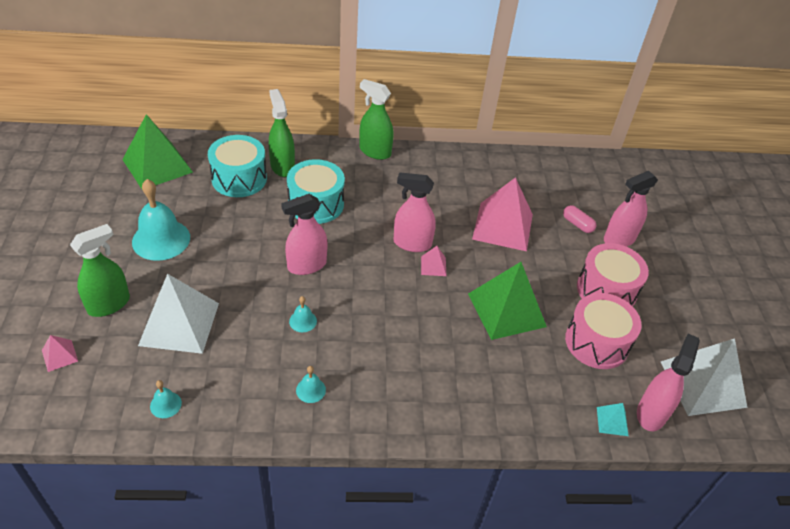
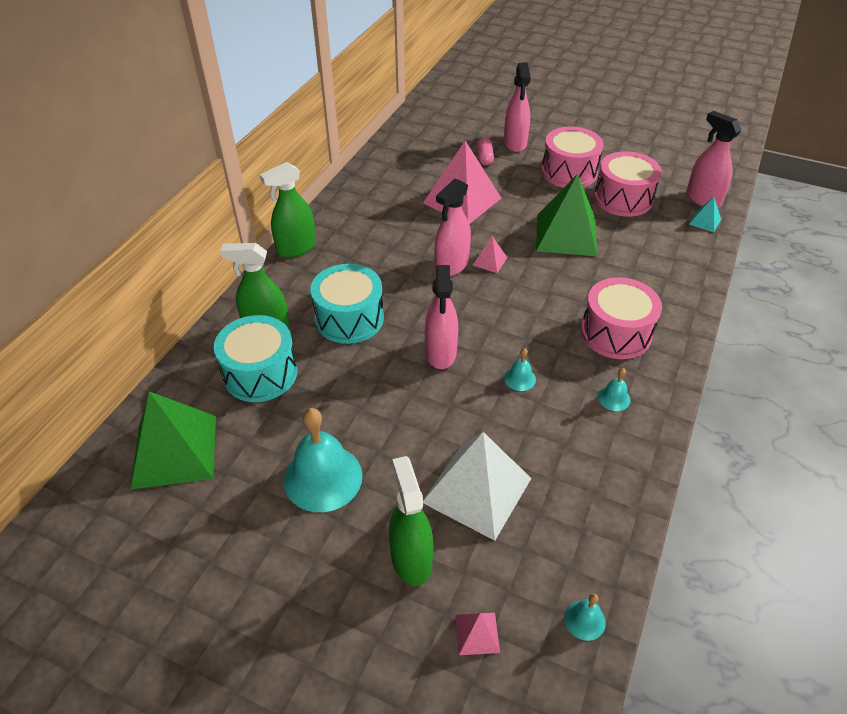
camera: 60 degrees left, 0 degrees up
turquoise bell [150,380,182,418] -> turquoise bell moved to [564,593,606,641]
pink capsule [563,205,596,233] -> pink capsule turned 75 degrees counterclockwise [477,138,494,166]
white pyramid [661,338,747,416] -> none
none -> pink drum [581,277,662,359]

